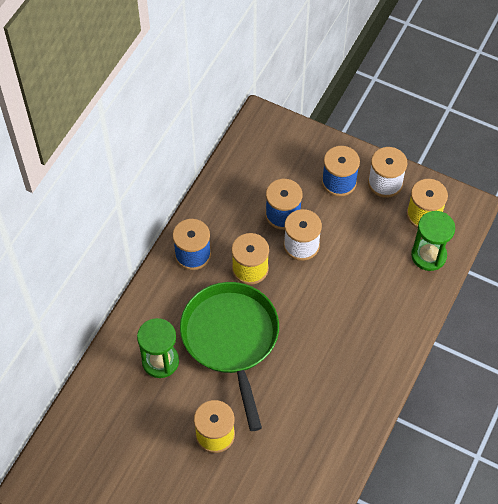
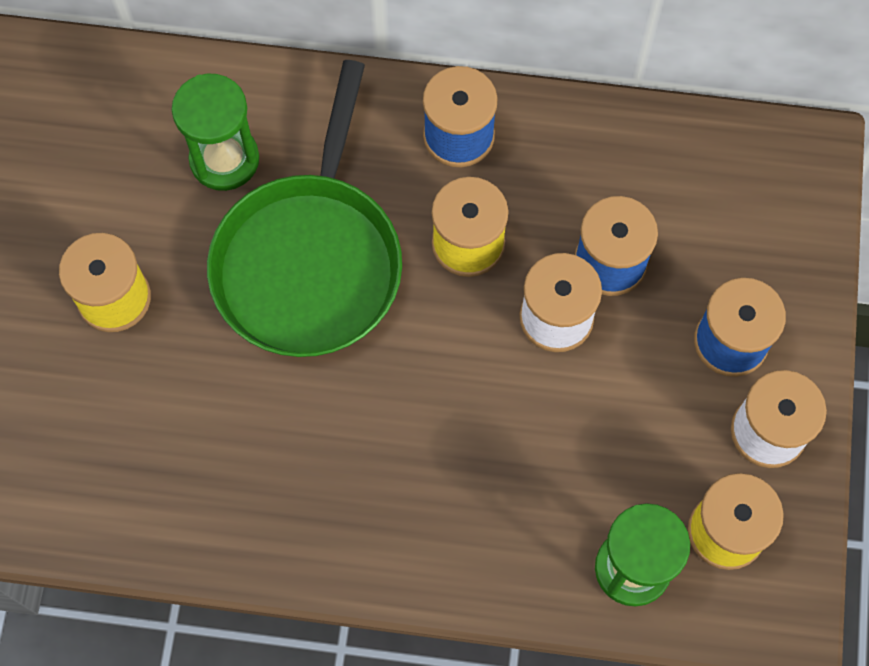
camera: 70 degrees right, 10 degrees up
green pan [180,282,279,431] -> green pan turned 135 degrees clockwise [207,60,402,357]

